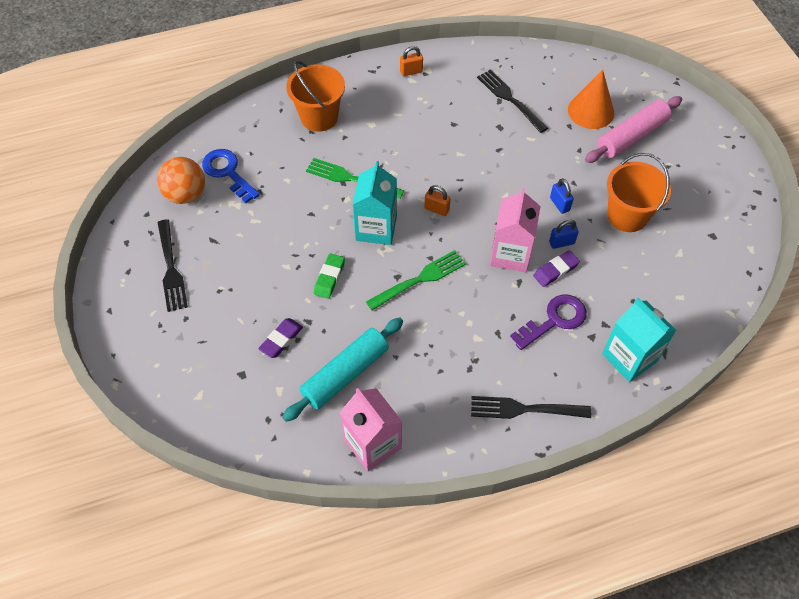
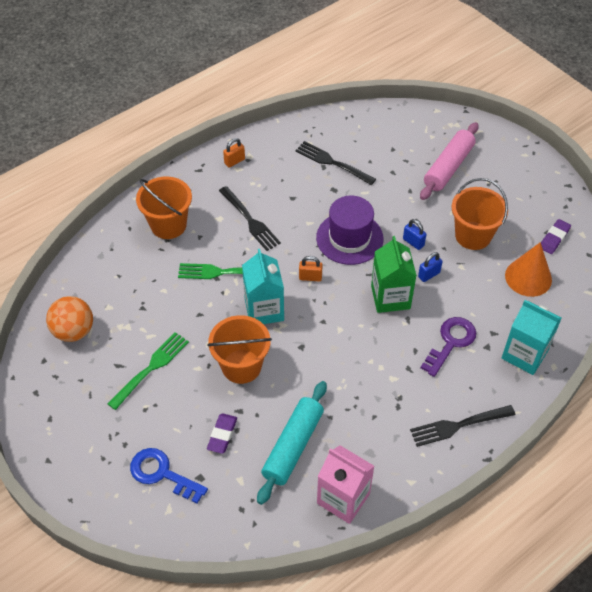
camera: 20 degrees left, 5 degrees down
black fork [157,219,188,312] -> black fork moved to [219,186,281,251]
blue key [202,149,260,203] -> blue key moved to [130,448,208,504]
green eraser [314,253,345,299] -> orange bucket [207,315,272,384]
green fork [366,250,466,311] -> green fork moved to [107,332,189,410]
pink carton [490,188,540,272] -> green carton [371,236,417,313]
purple eraser [533,250,580,287] -> purple eraser moved to [541,219,571,254]
orange cone [568,70,614,129] -> orange cone moved to [505,242,552,297]
none -> purple hat [316,195,384,265]

